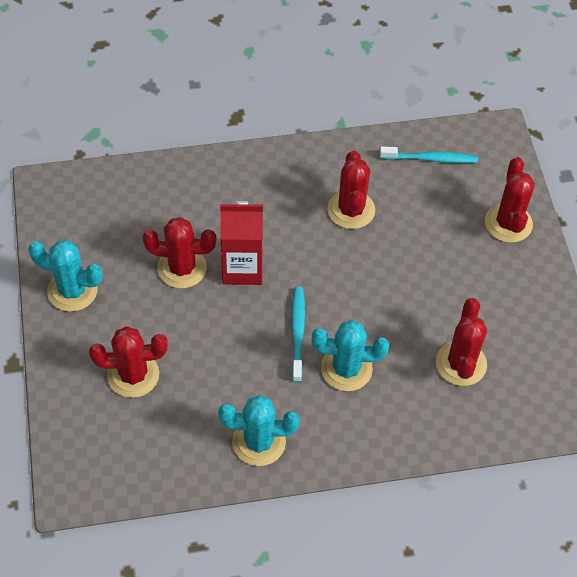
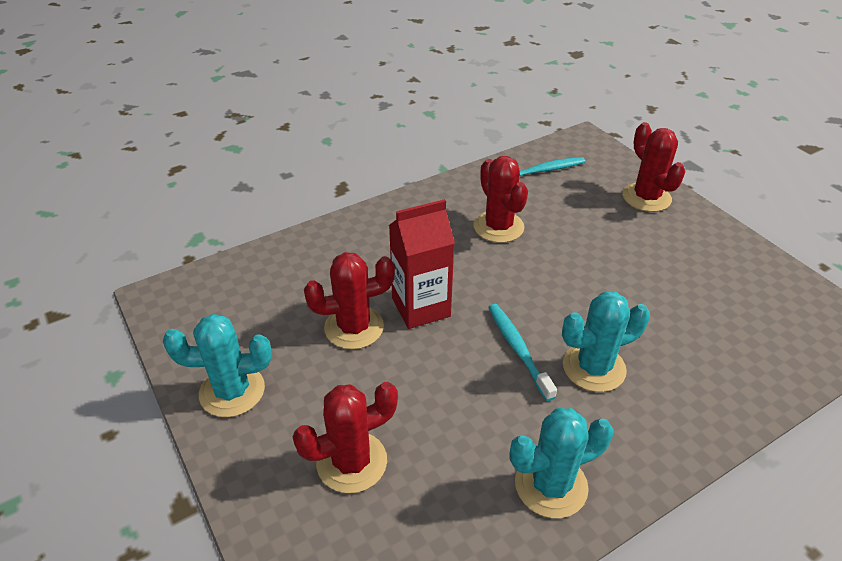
camera: 20 degrees left, 15 degrees down
red cactus [436,298,487,386] -> none

